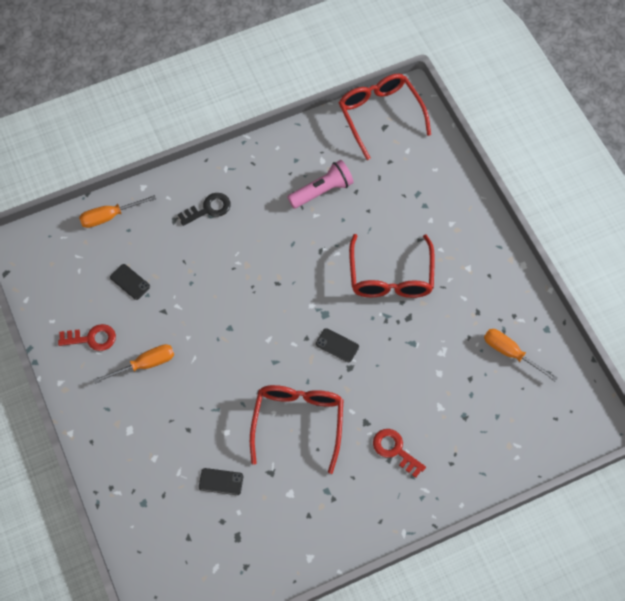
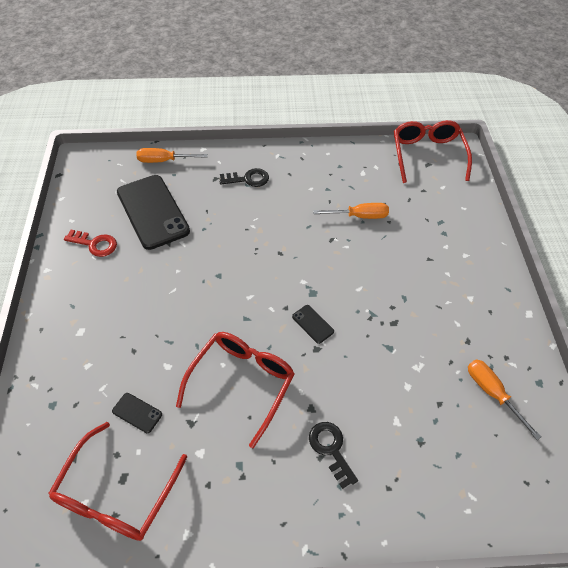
camera: 20 degrees right, 10 degrees down
orange screwdriver [93,344,174,384] -> orange screwdriver moved to [313,203,389,219]
black phone [110,264,150,300] -> black phone [117,175,190,250], size x2.44
pink flashlight [287,160,354,208] -> none
red glasses [349,234,435,298] -> red glasses moved to [48,422,187,541]
red key [373,429,426,478] -> black key [309,422,358,489]

